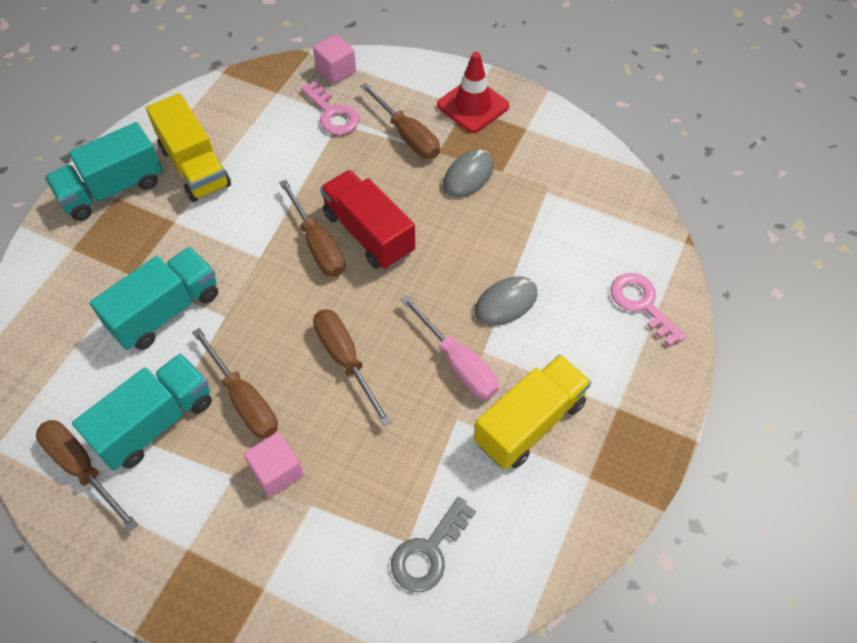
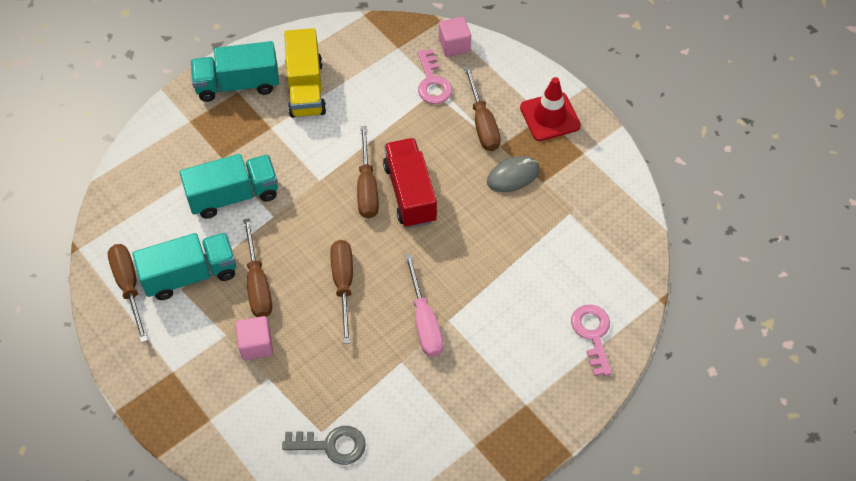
camera: 25 degrees right, 0 degrees up
grey key [391,497,476,592] -> grey key turned 150 degrees counterclockwise [282,426,366,465]
grey mouse [474,276,538,326] -> none
yellow truck [474,354,591,470] -> none

